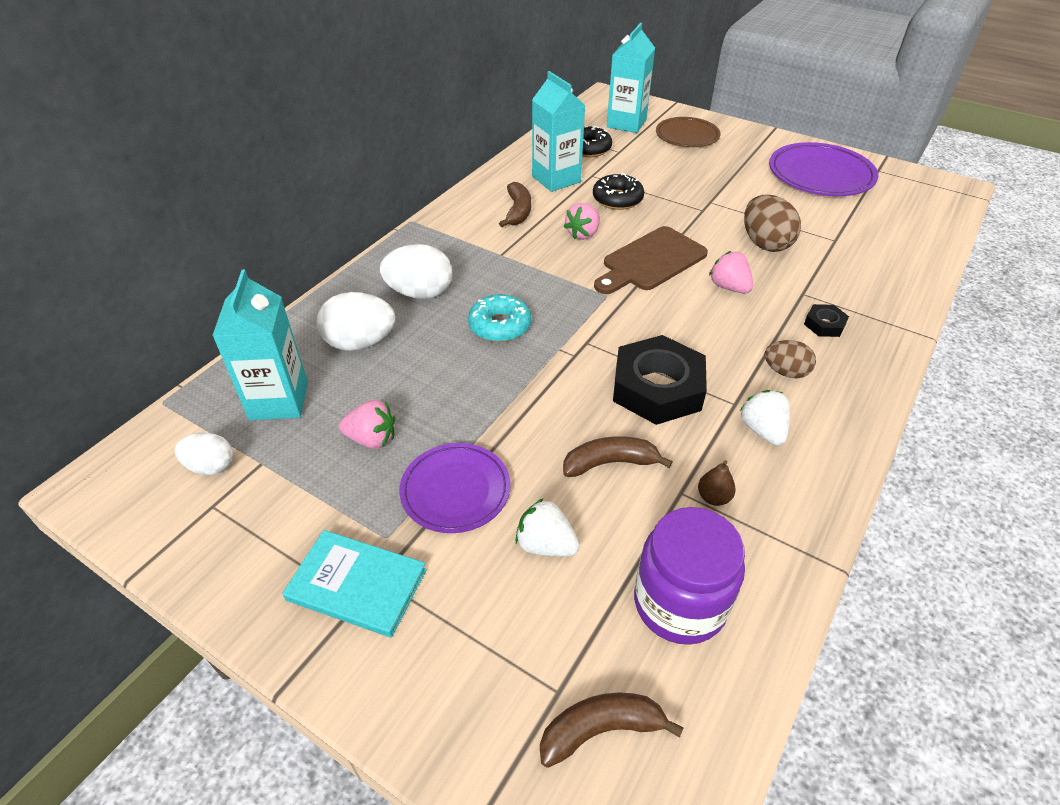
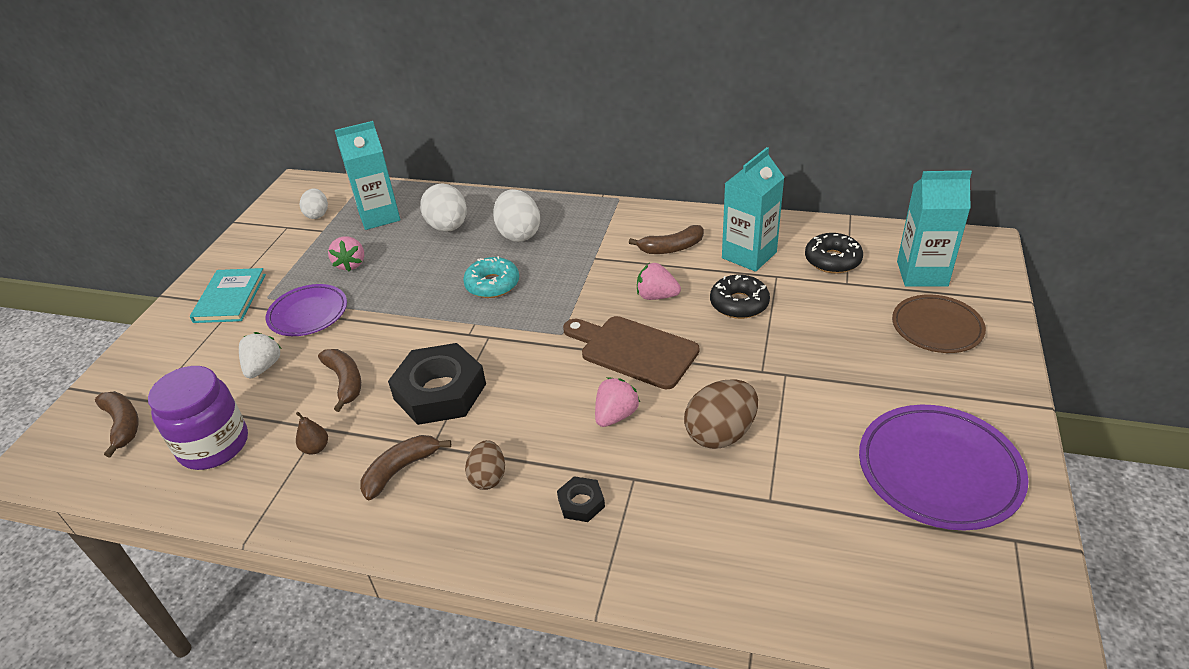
camera: 75 degrees right, 5 degrees down
white strawberry [740,390,790,445] -> brown banana [360,435,451,500]

